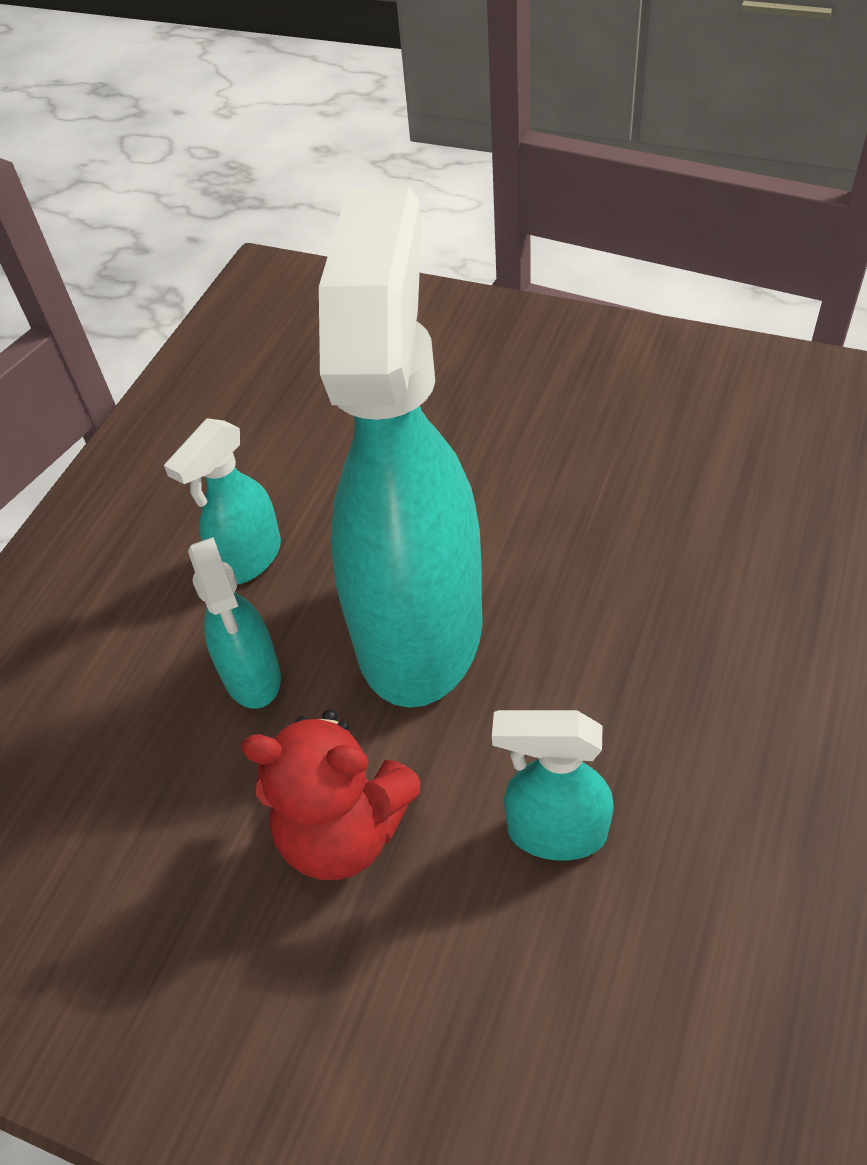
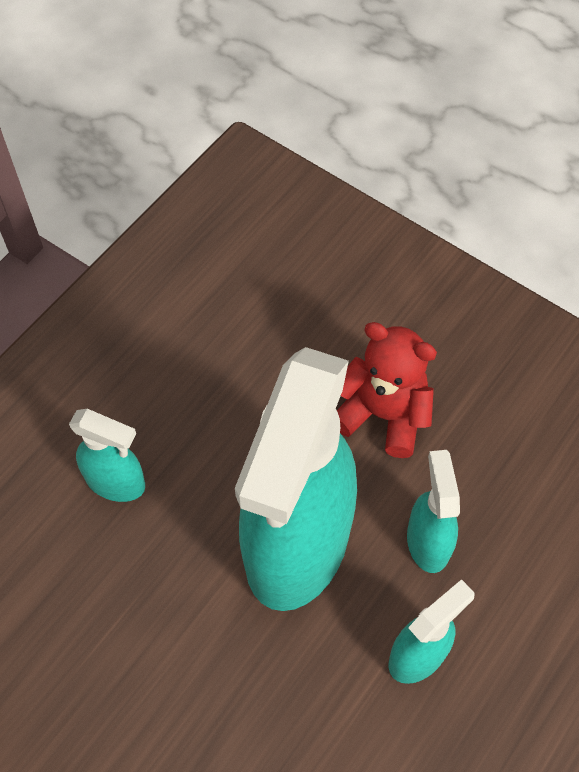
camera: 170 degrees left, 10 degrees up
turquoise spray bottle [492,710,614,861] -> turquoise spray bottle moved to [69,409,145,502]

